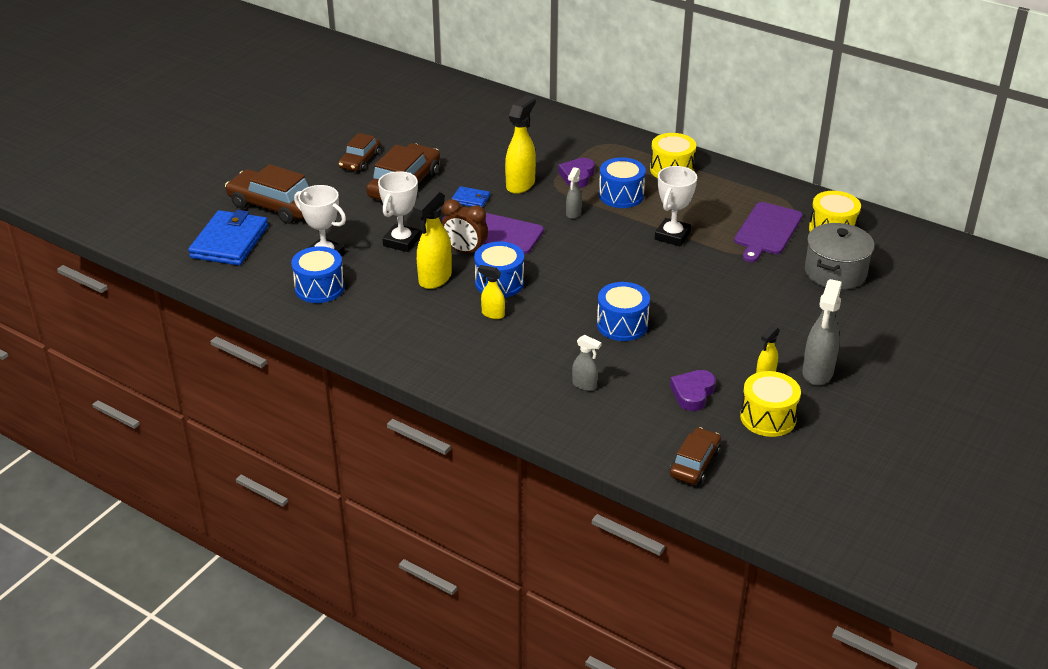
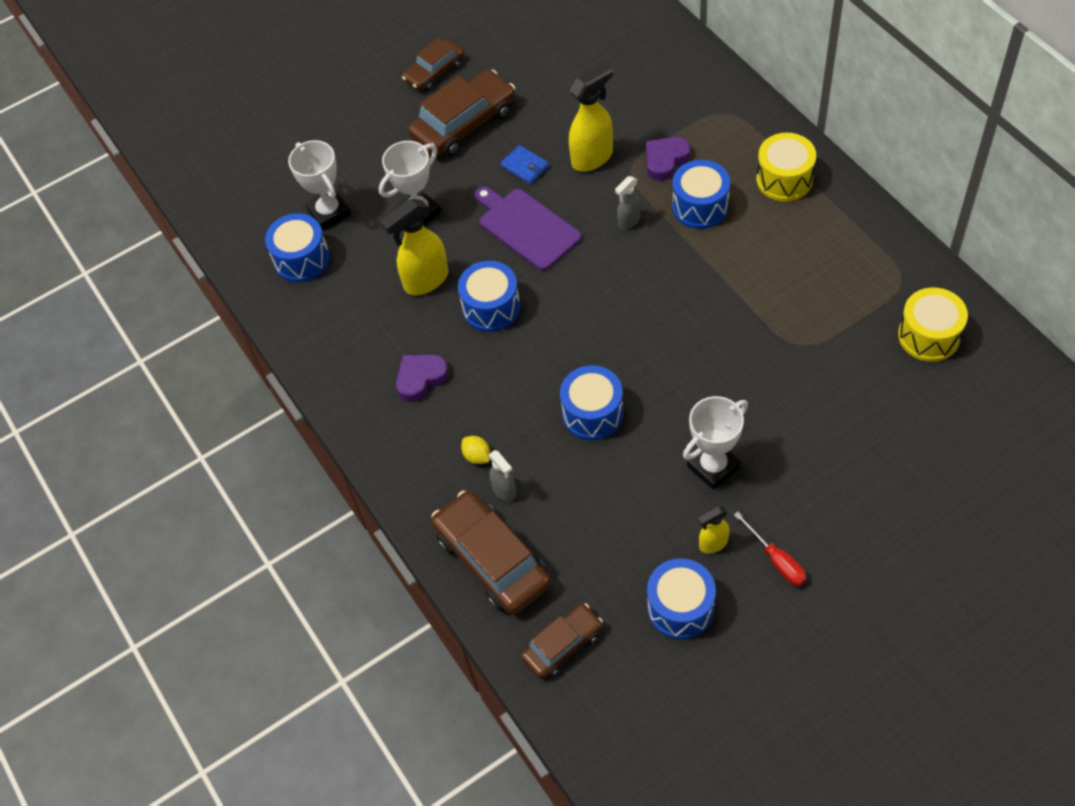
camera: 30 degrees right, 20 degrees up
blue wallet [188,210,268,265] -> none
brown car [225,164,309,224] -> brown car moved to [431,491,551,615]
brown clock [442,199,488,253] -> none
yellow spray bottle [478,265,505,319] -> none
white trophy [655,166,697,246] -> white trophy moved to [683,396,748,490]
purple heart [670,370,716,411] -> purple heart moved to [396,355,449,402]
purple cutting board [734,202,803,262] -> none
yellow drum [740,371,801,437] -> blue drum [647,558,716,639]
grey spray bottle [802,279,842,386] -> red screwdriver [734,512,807,586]
grey pot [805,223,875,290] -> none
none -> yellow lemon [461,436,490,464]

